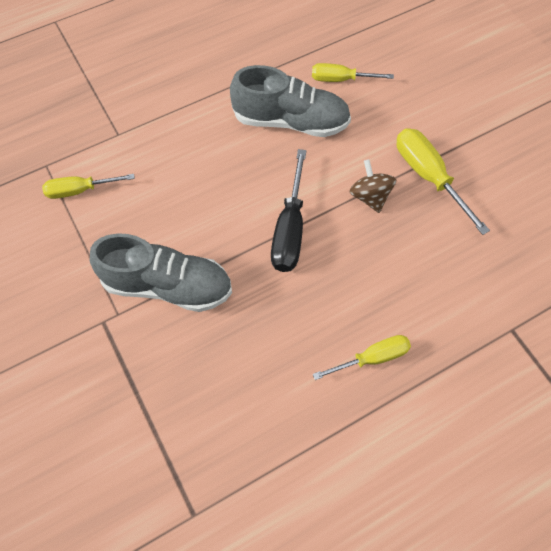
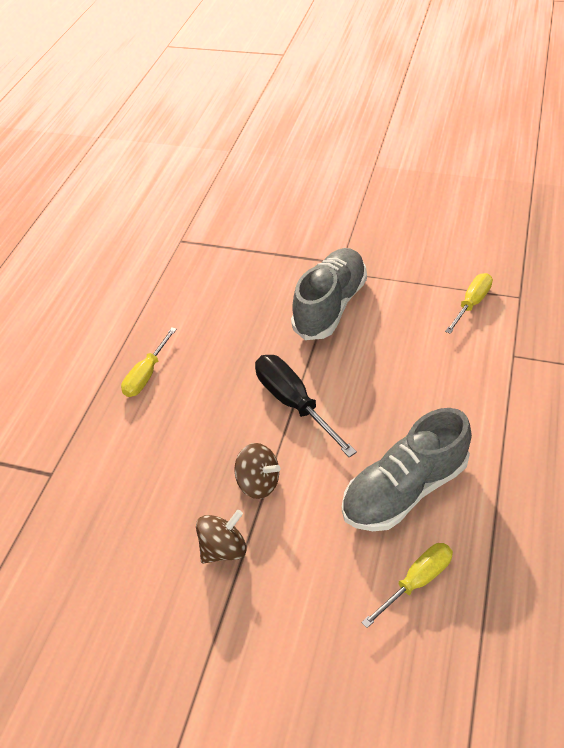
camera: 140 degrees right, 15 degrees down
grey shoe [90,233,232,312] -> grey shoe turned 150 degrees clockwise [291,248,367,340]
yellow screwdriver [397,128,490,235] -> brown spinning top [196,510,246,564]

